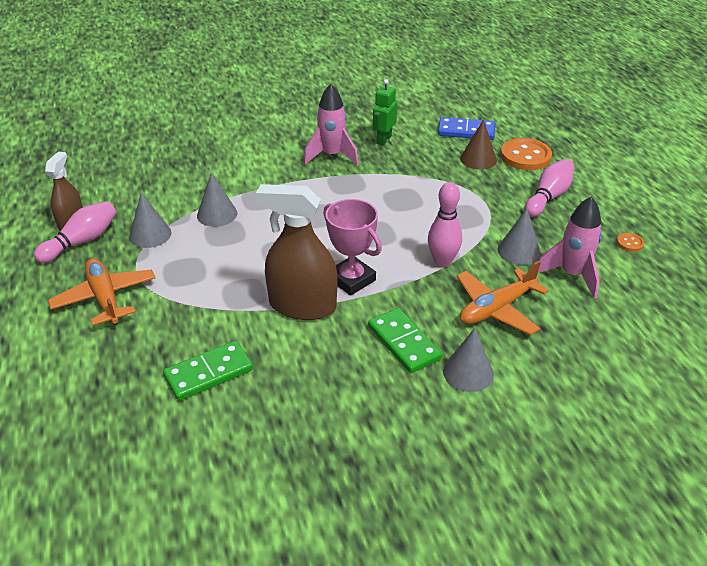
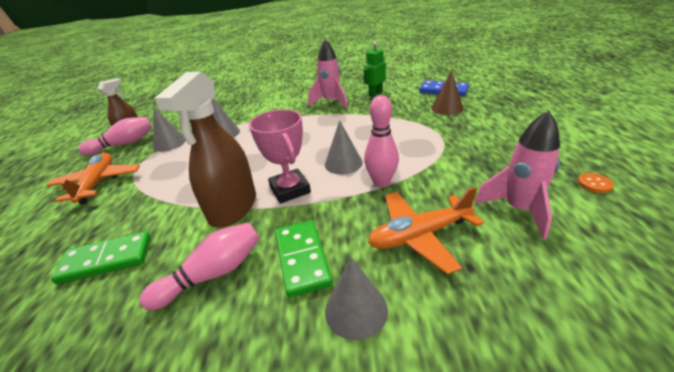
camera: 20 degrees right, 5 degrees down
brown spray bottle [256,184,337,320] -> brown spray bottle turned 105 degrees counterclockwise [155,72,256,227]
grey cone [498,208,541,265] -> grey cone moved to [325,120,363,174]
orange button [500,138,552,170] -> none
pink bowling pin [525,159,574,217] -> pink bowling pin moved to [139,223,259,311]

